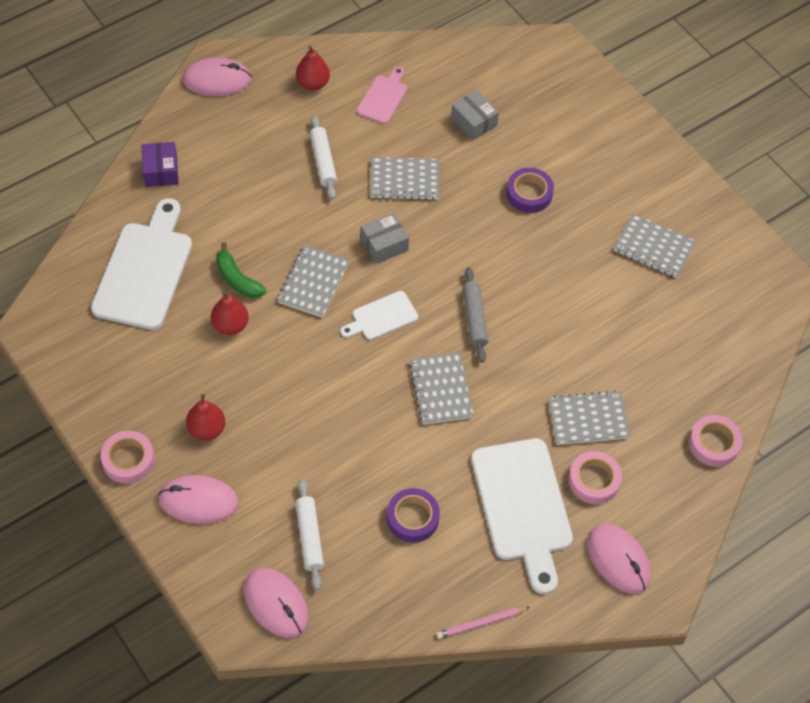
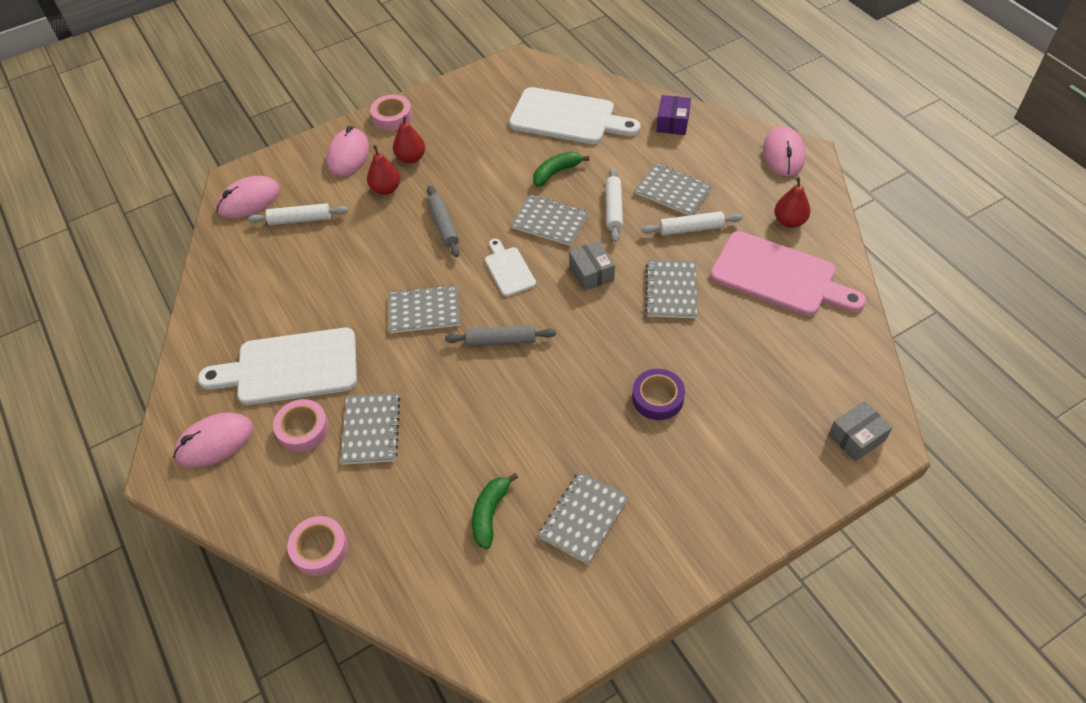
camera: 100 degrees right, 5 degrees down
purple box [141,142,179,187] -> purple box turned 75 degrees counterclockwise [656,95,691,135]
red pear [211,292,249,335] -> red pear moved to [367,145,400,195]
pink cutting board [357,67,407,124] -> pink cutting board [710,231,866,316], size x1.96
purple tape [387,488,440,543] -> none
pink pencil [436,607,530,639] -> none
grey box [451,90,499,141] -> grey box moved to [828,401,893,462]
none -> grey rolling pin [427,186,460,257]
none -> green banana [472,473,518,549]
none -> white rolling pin [605,167,623,242]
none -> grey notebook [634,163,712,216]

